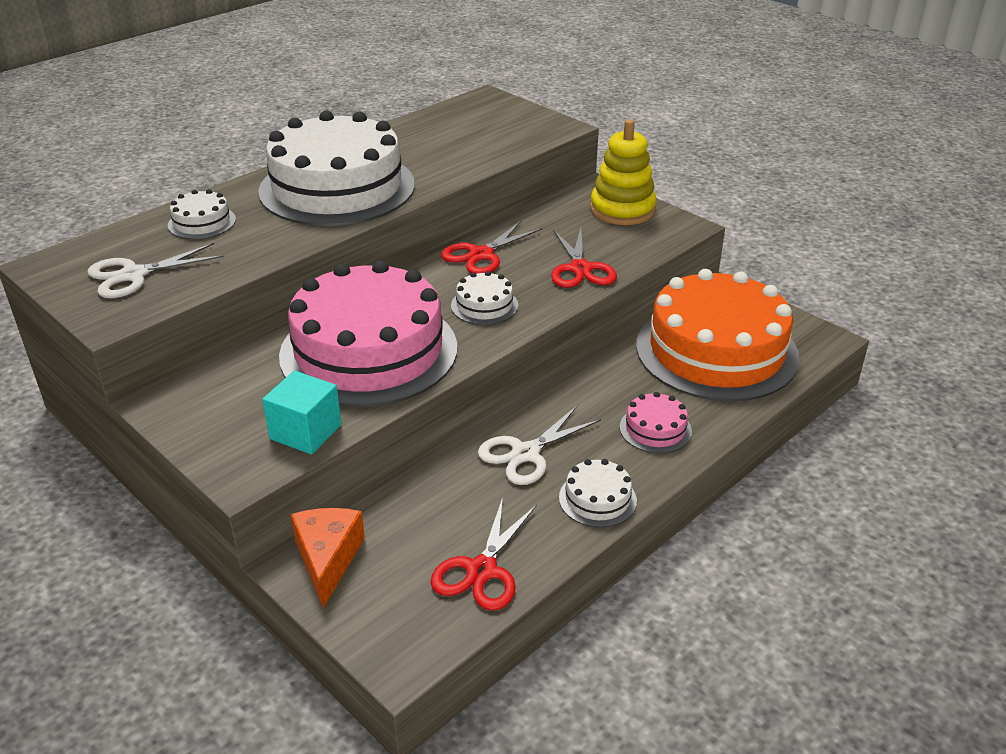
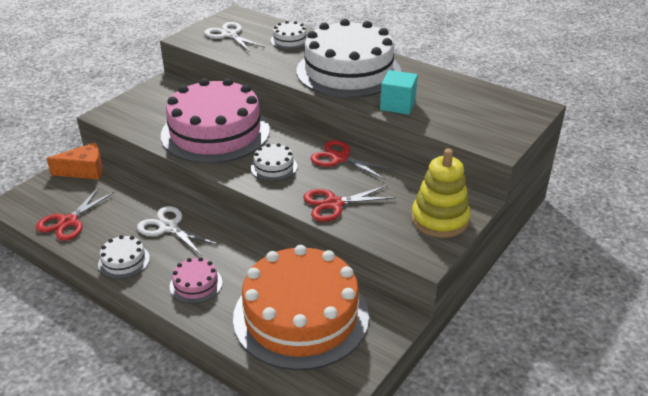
camera: 80 degrees right, 0 degrees up
turquoise cube [262,371,342,455] -> turquoise cube moved to [380,70,418,115]
red scissors [431,497,537,611] -> red scissors turned 75 degrees counterclockwise [36,187,115,241]

